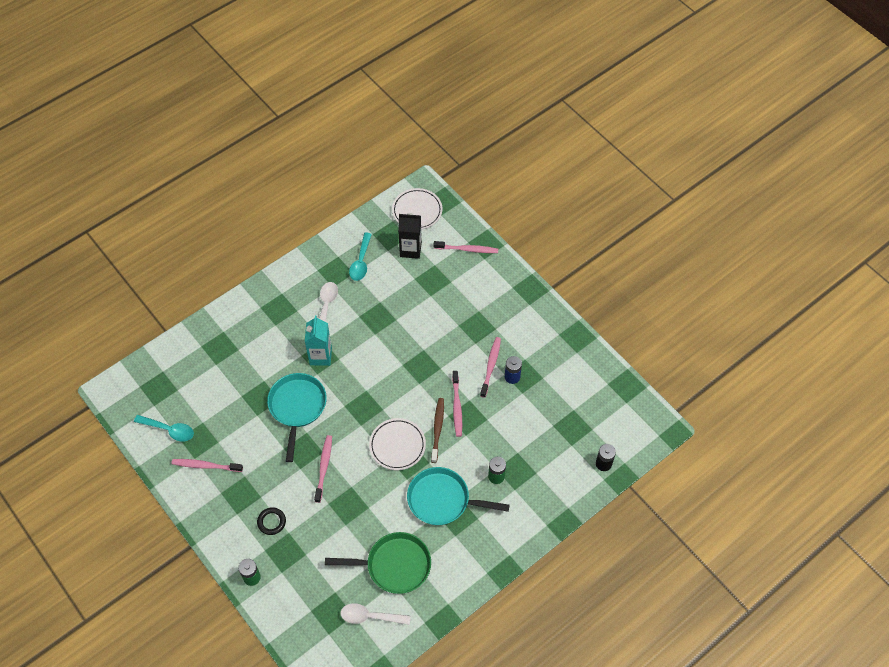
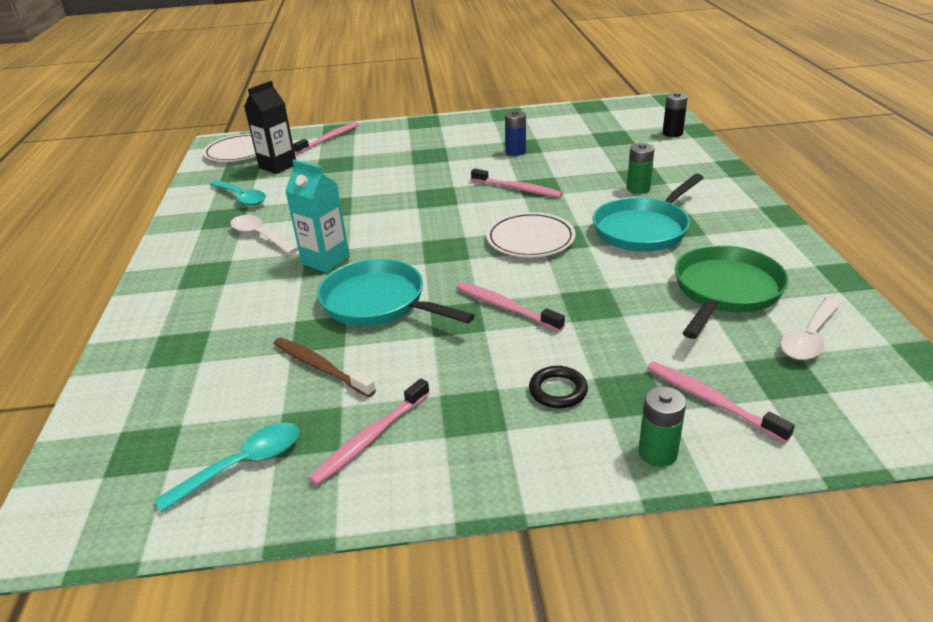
camera: 55 degrees left, 25 degrees down
brown toothbrush [431,398,444,463] -> brown toothbrush moved to [274,337,376,397]
pink toothbrush [480,337,501,398] -> pink toothbrush moved to [647,361,795,443]

